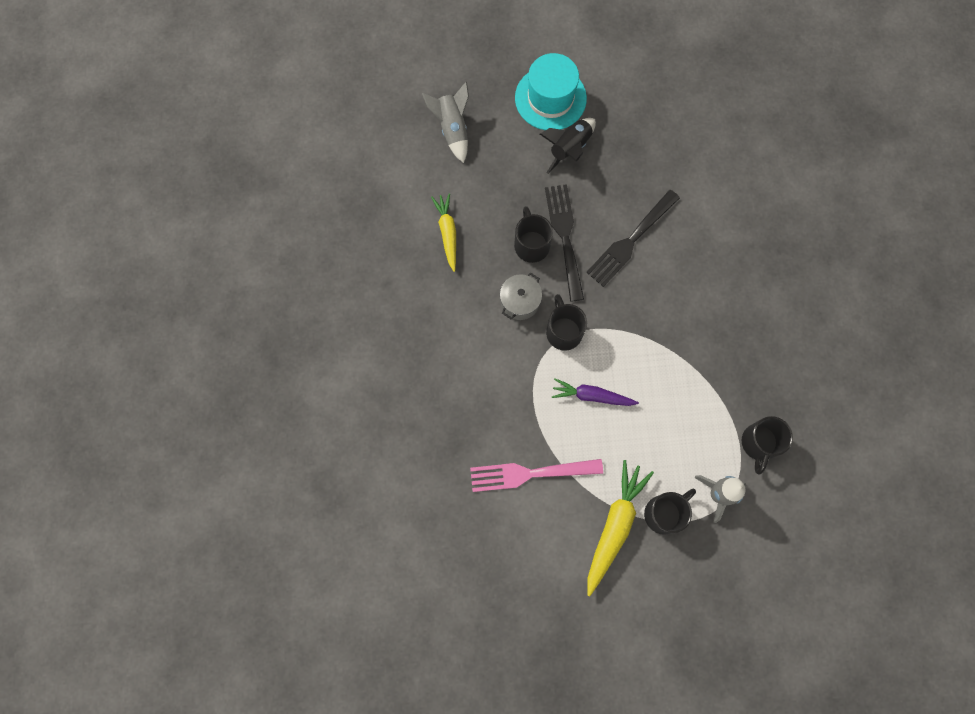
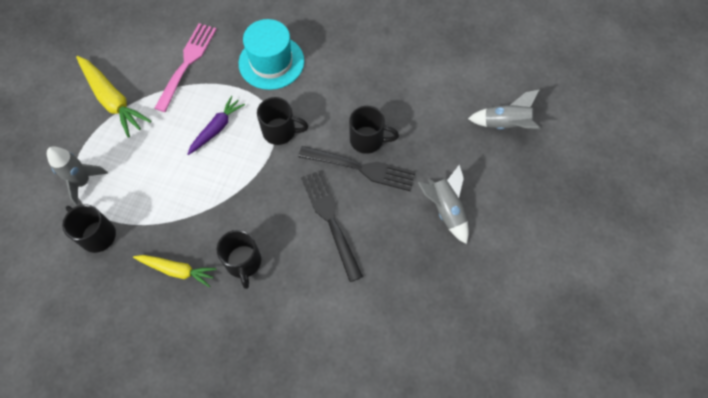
camera: 115 degrees right, 10 degrees down
yellow carrot [431,193,456,272] -> yellow carrot moved to [133,255,216,287]
grey pot [500,272,542,320] -> none
turquoise hat [515,53,587,130] -> turquoise hat moved to [239,19,304,90]
black rocket [540,118,596,174] -> grey rocket [418,164,469,244]
black mug [644,489,696,535] -> black mug moved to [217,230,261,289]

